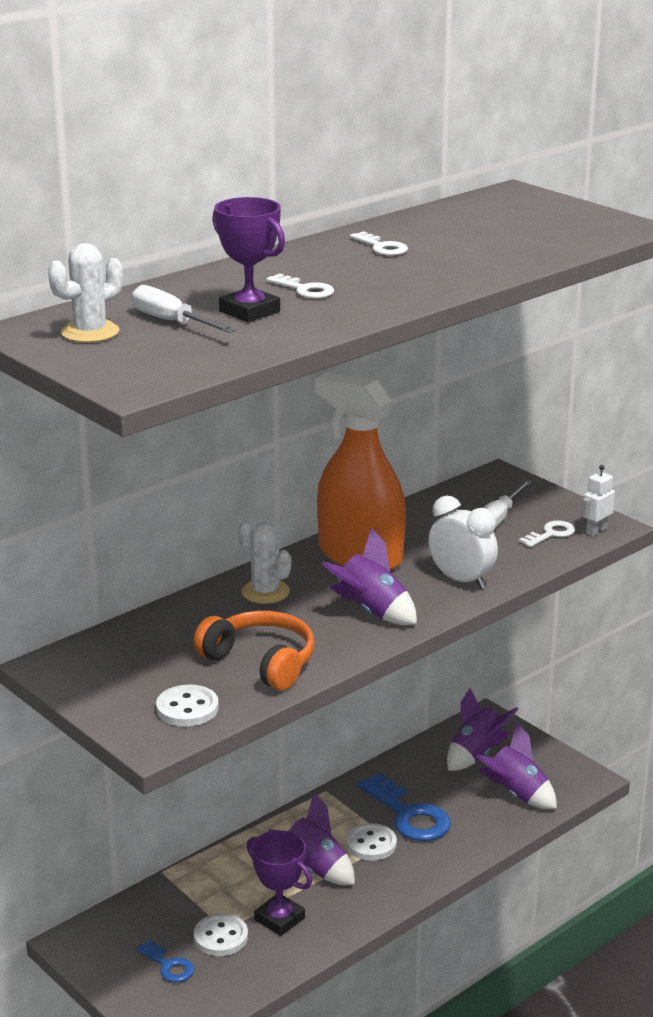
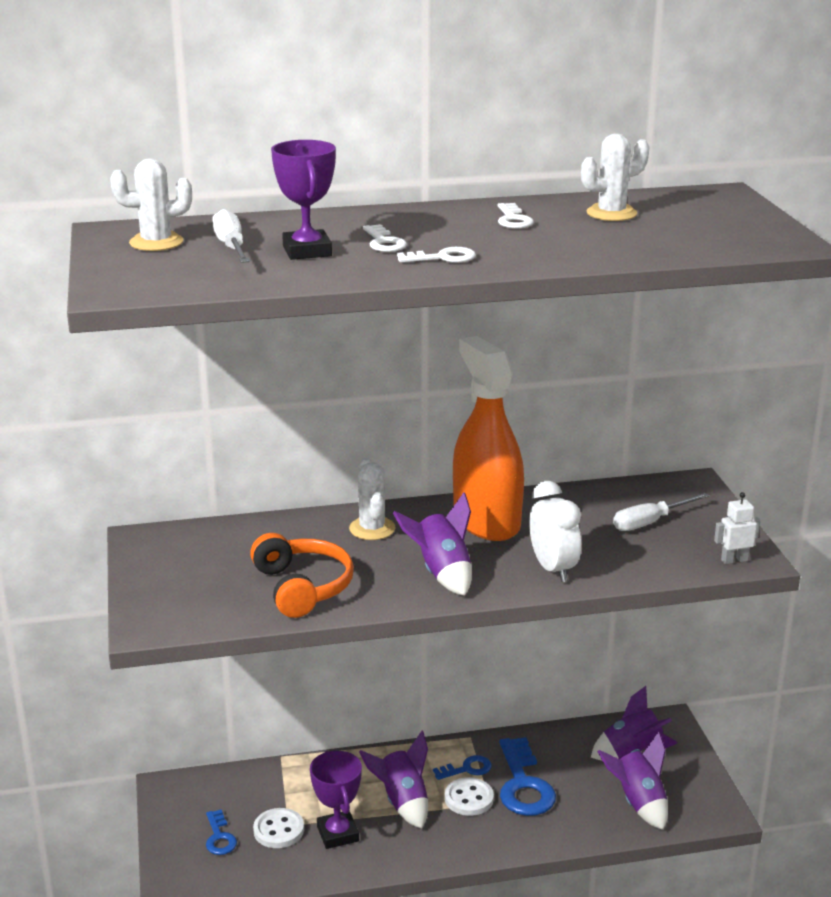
camera: 30 degrees right, 0 degrees up
white button [156,684,219,727] -> none
white key [519,520,575,547] -> white key moved to [397,247,476,263]
none -> blue key [433,755,492,780]
none -> white cactus [581,134,649,221]

